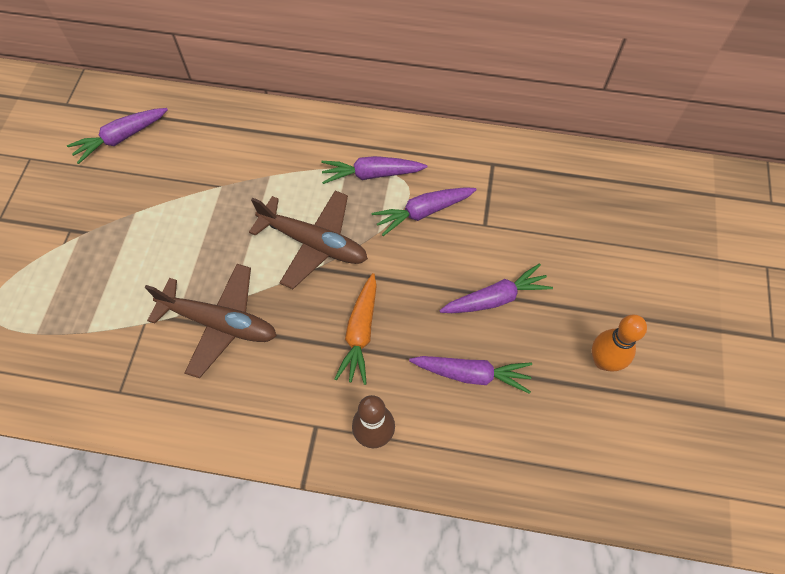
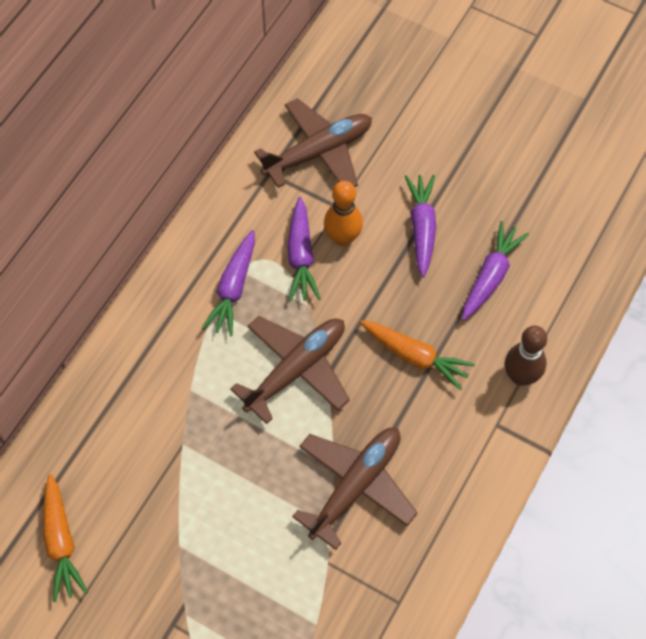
camera: 70 degrees left, 0 degrees up
purple carrot [67,108,168,164] -> orange carrot [43,474,88,602]
orange bowling pin [592,314,647,371] -> orange bowling pin moved to [324,181,363,247]
none -> brown plane [254,98,372,188]

